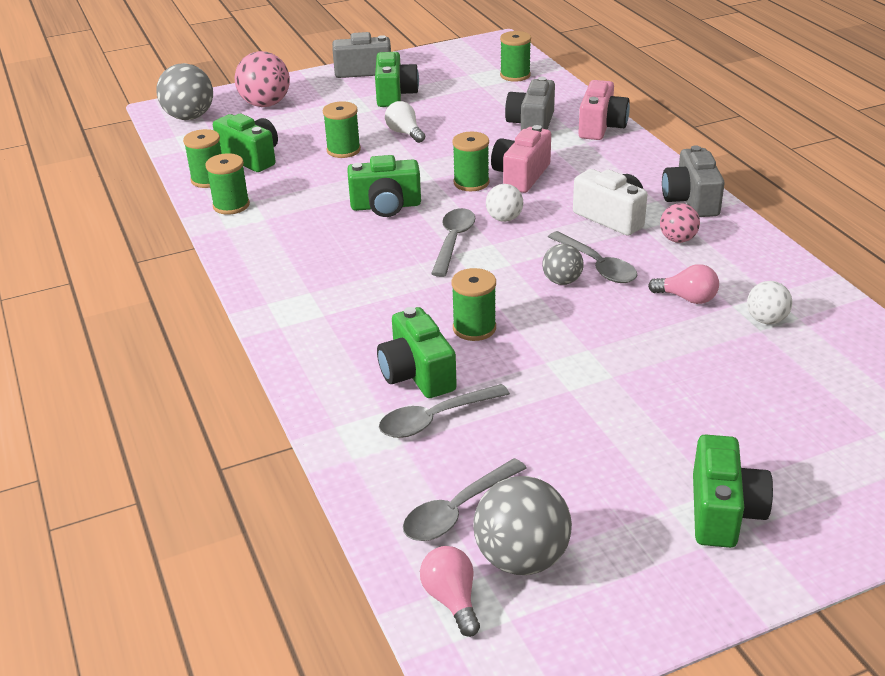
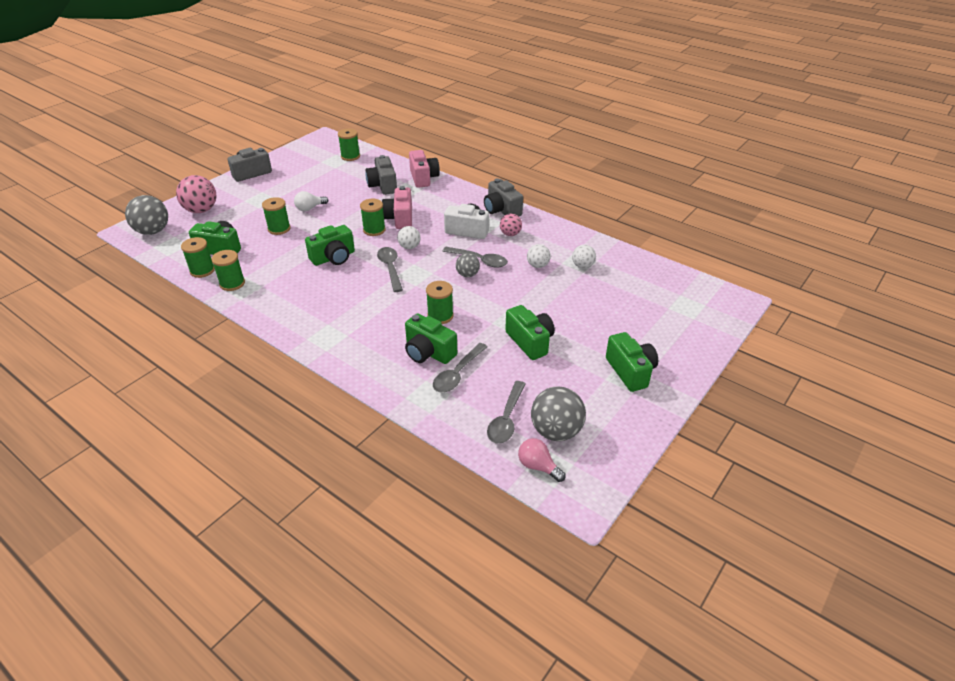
camera: 30 degrees left, 5 degrees up
green camera [375,52,419,107] -> green camera moved to [505,305,555,360]
white light bulb [385,101,425,143] -> white light bulb turned 60 degrees counterclockwise [294,191,328,211]
pink light bulb [648,264,719,304] -> white ball [527,244,551,268]

